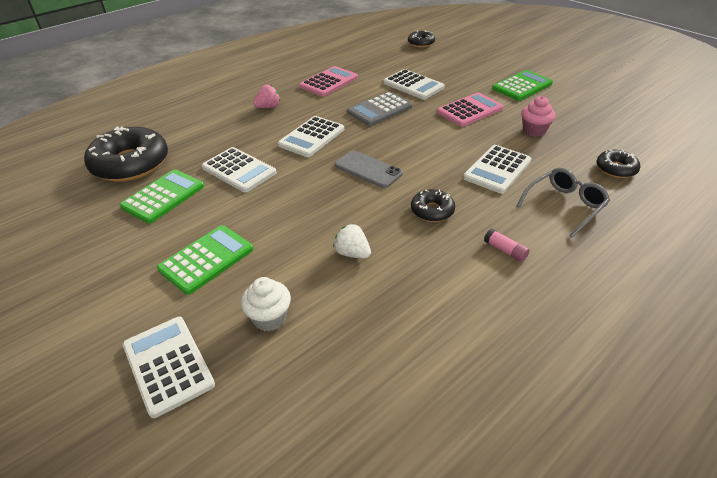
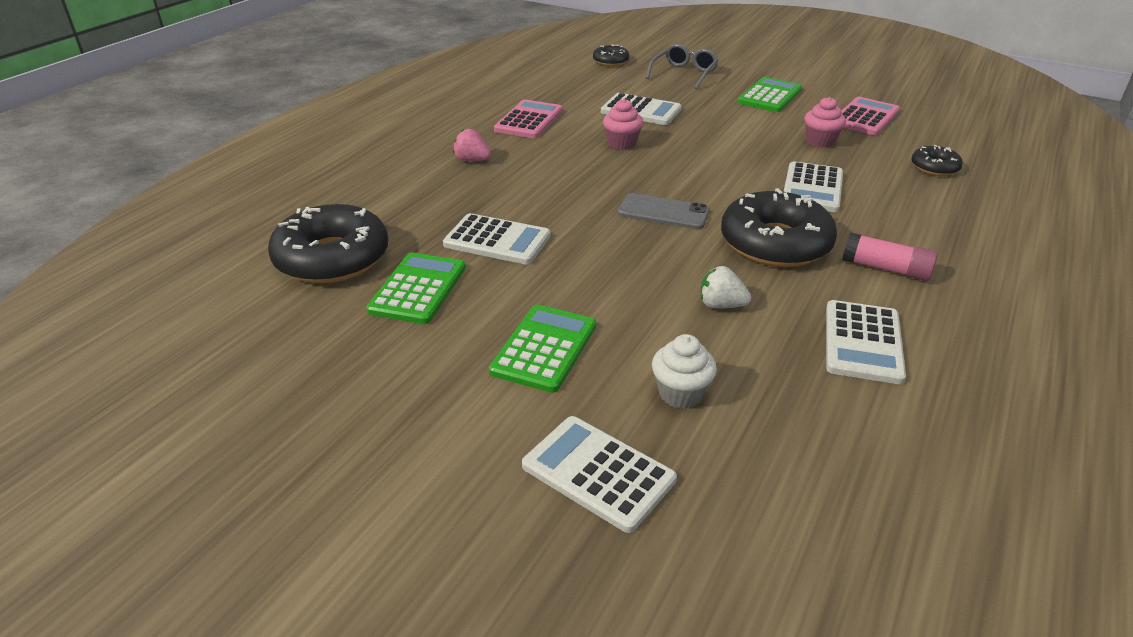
camera: 20 degrees left, 5 degrees down
pink strawberry [253,85,280,108] -> pink strawberry turned 105 degrees counterclockwise [453,129,491,161]
white calculator [278,116,344,157] -> white calculator moved to [826,300,906,384]
grey calculator [347,91,412,126] -> pink cupcake [603,99,644,150]
black donut [411,189,455,222] -> black donut [721,188,837,267], size x2.02
pink calculator [437,92,503,127] -> pink calculator moved to [842,97,900,135]
pink glue stick [484,229,530,262] -> pink glue stick [843,233,938,281], size x1.59
grey glasses [517,168,610,237] -> grey glasses moved to [646,44,718,89]

